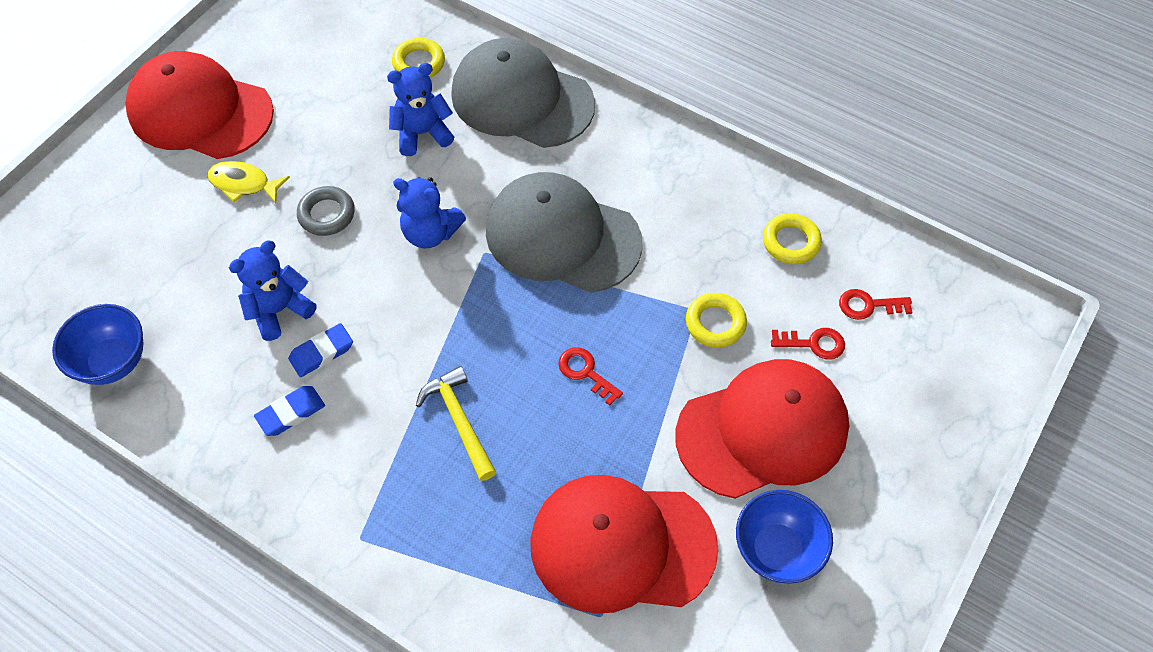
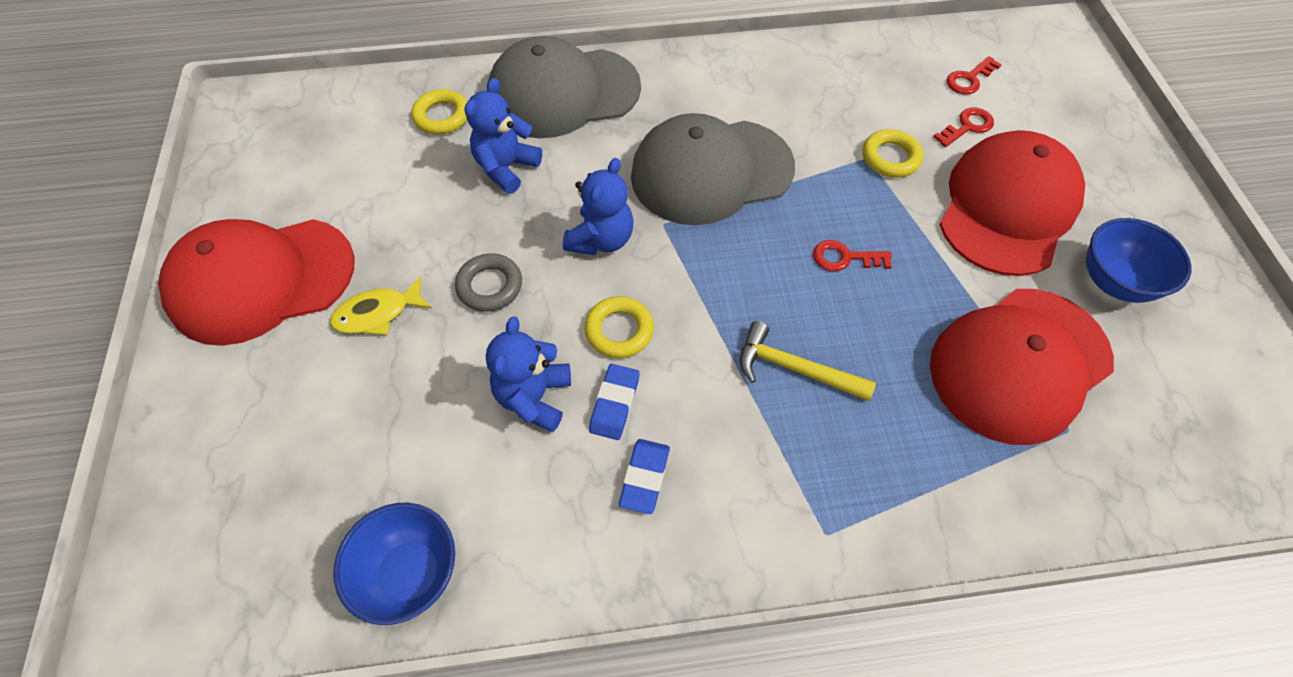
camera: 40 degrees left, 0 degrees up
blue teddy bear [393,177,466,248] -> blue teddy bear turned 45 degrees counterclockwise [563,158,633,255]
yellow ring [763,213,822,264] -> yellow ring moved to [585,296,654,358]

